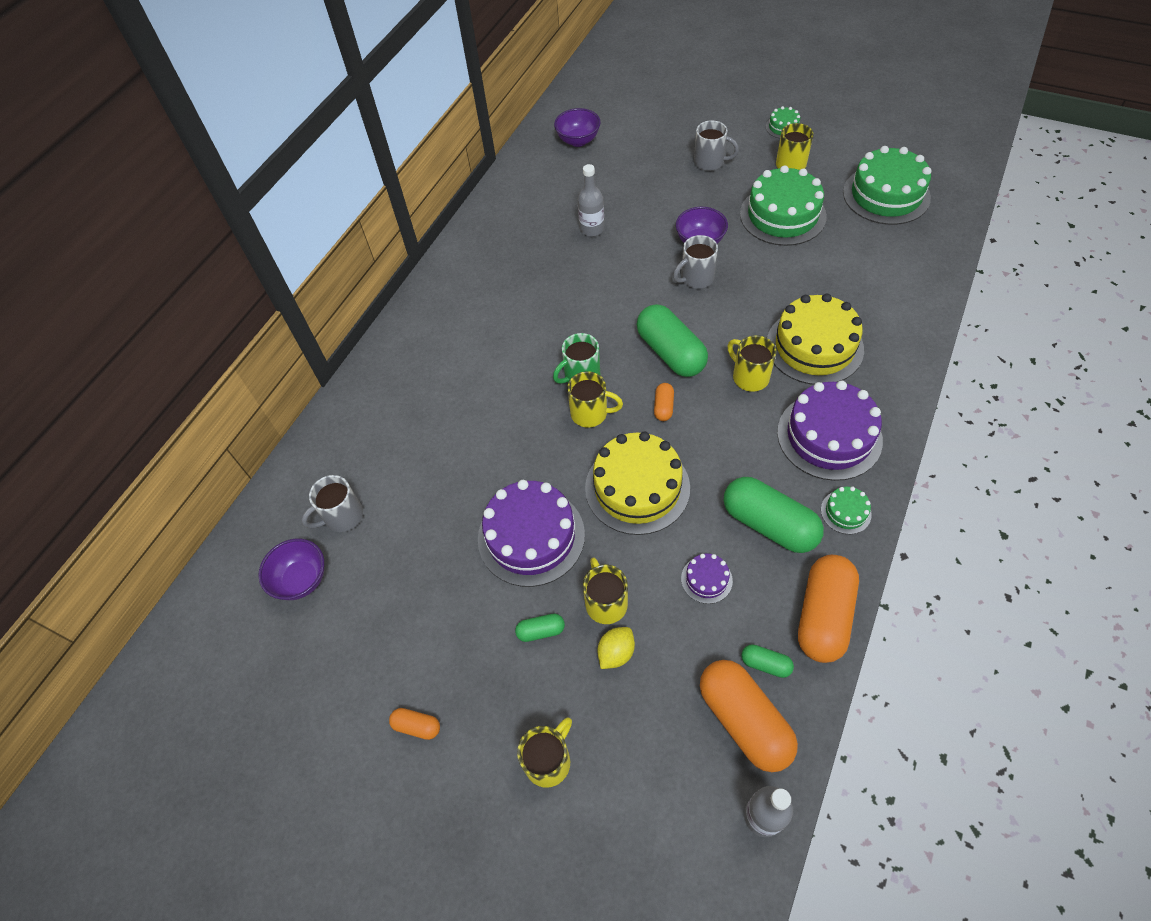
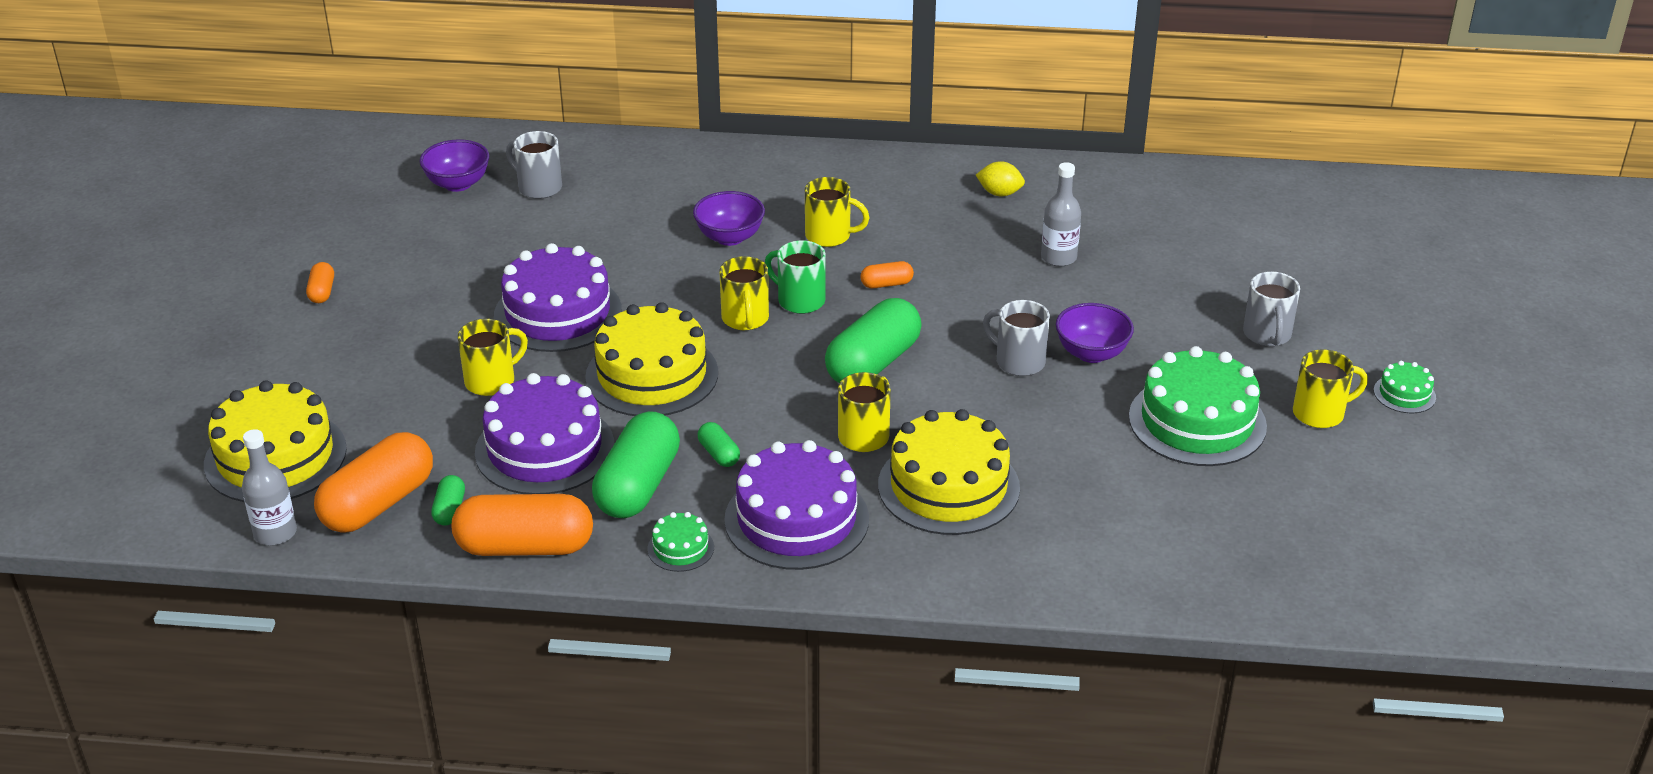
camera: 65 degrees right, 20 degrees down
green capsule [515,614,565,642] -> green capsule moved to [698,422,740,467]
yellow mug [517,717,572,788] -> yellow mug moved to [805,177,870,247]
purple bowl [554,108,601,147] -> purple bowl moved to [693,191,765,246]
yellow lemon [597,627,635,669] -> yellow lemon moved to [976,161,1025,196]
orange capsule [654,383,674,421] -> orange capsule moved to [860,261,914,288]
purple cake [681,554,733,604] -> purple cake [475,373,614,494], size x2.20
green cake [843,146,932,225] -> none
none -> yellow cake [204,380,347,502]

